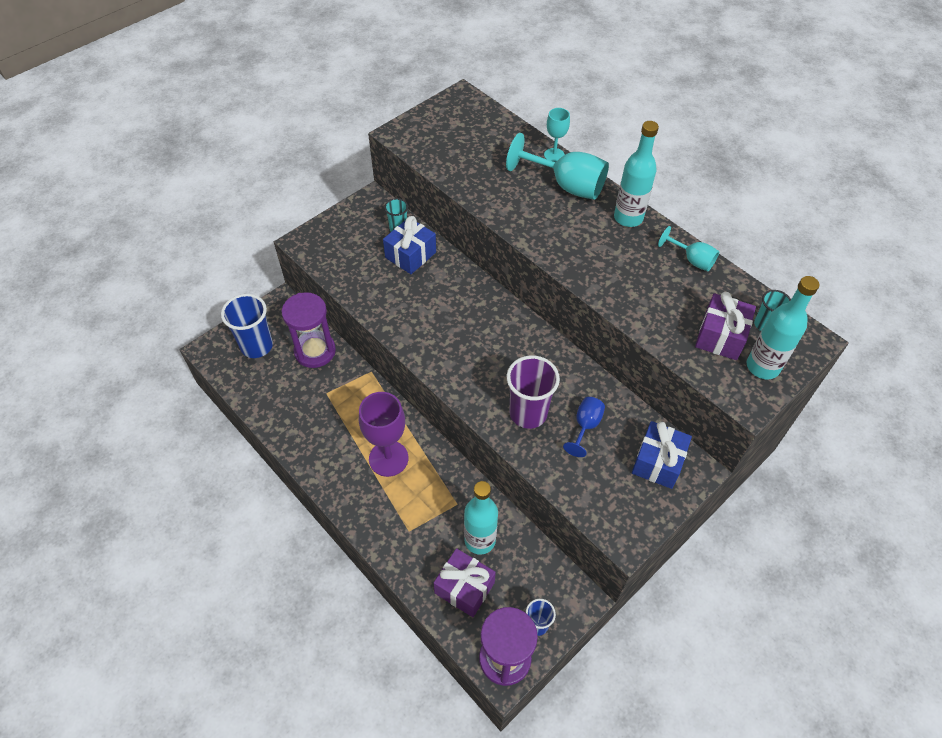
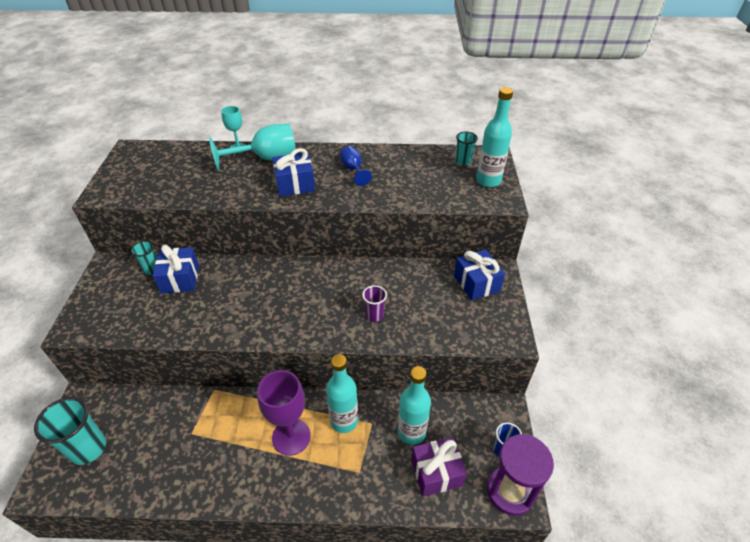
camera: 45 degrees left, 10 degrees down
blue cup [221,294,273,358] -> turquoise cup [34,397,106,465]
purple hourglass [282,292,336,368] -> none
purple cup [507,355,560,429] -> purple cup [362,285,387,322], size x0.55
blue goblet [563,397,605,457] -> blue goblet moved to [340,146,372,186]
turquoise bottle [614,121,659,227] -> turquoise bottle moved to [326,354,358,433]
turquoise goblet [658,226,719,271] -> none
purple gift [695,292,756,360] -> none
none -> blue gift [273,148,315,197]

